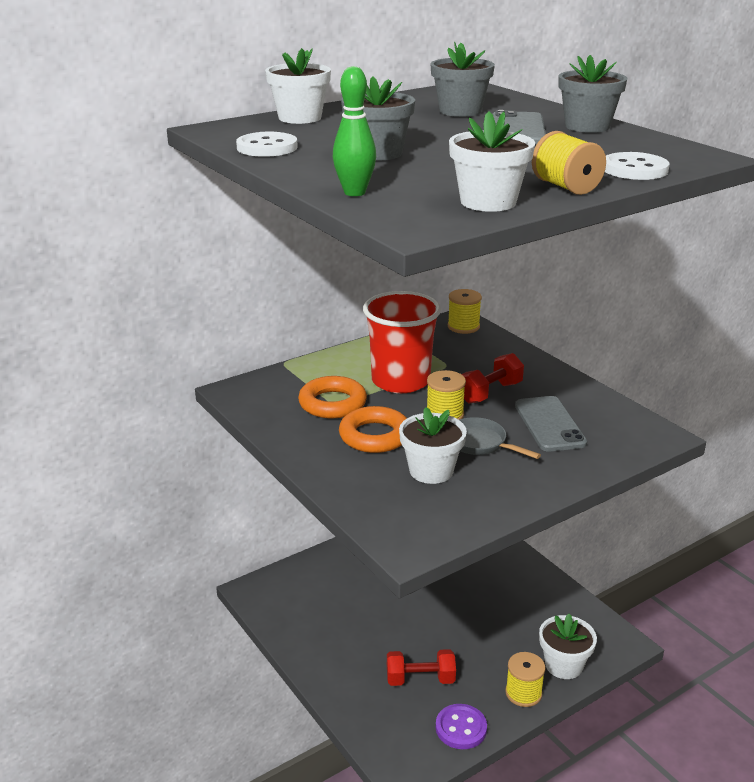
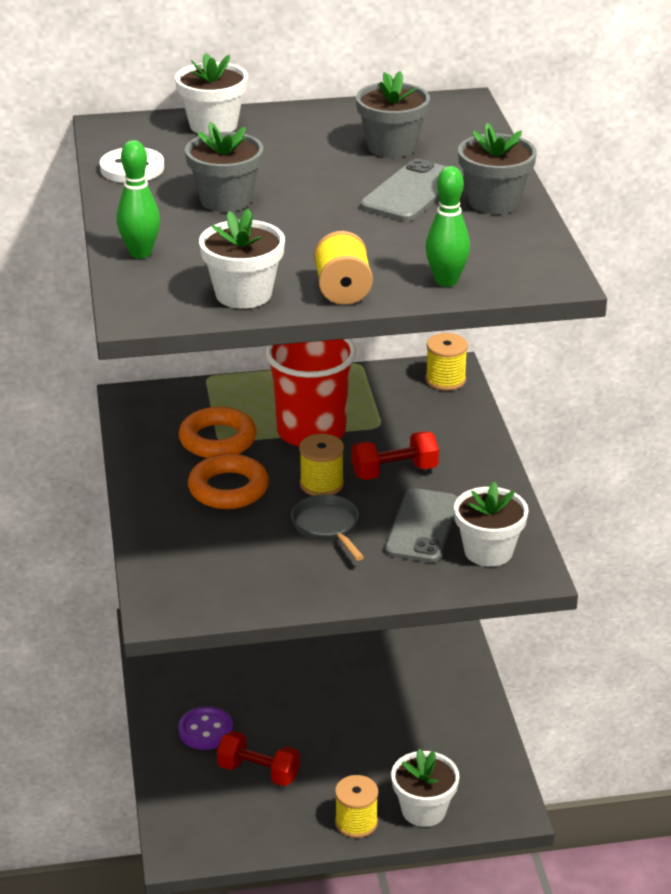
camera: 25 degrees right, 5 degrees up
white flower pot [399,407,467,484] -> white flower pot moved to [454,482,529,567]
purple button [436,704,487,749] -> purple button moved to [178,706,233,750]
white button [605,152,670,180] -> green bowling pin [425,166,470,287]

